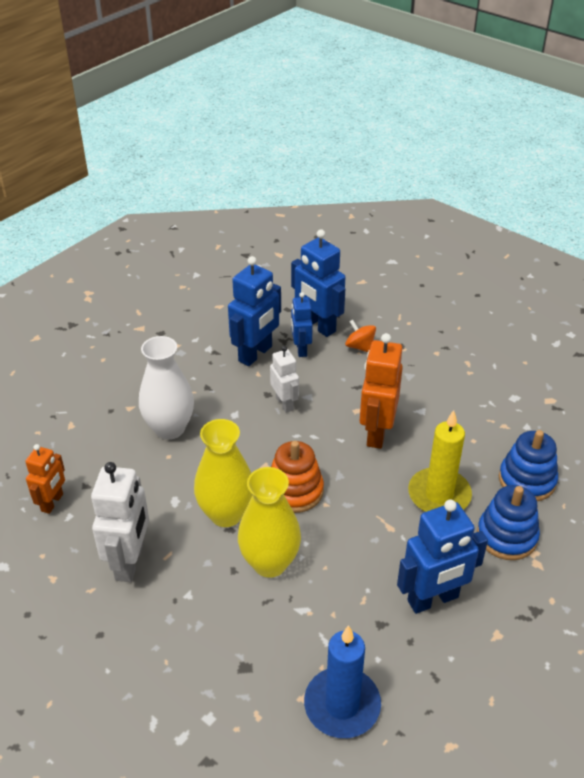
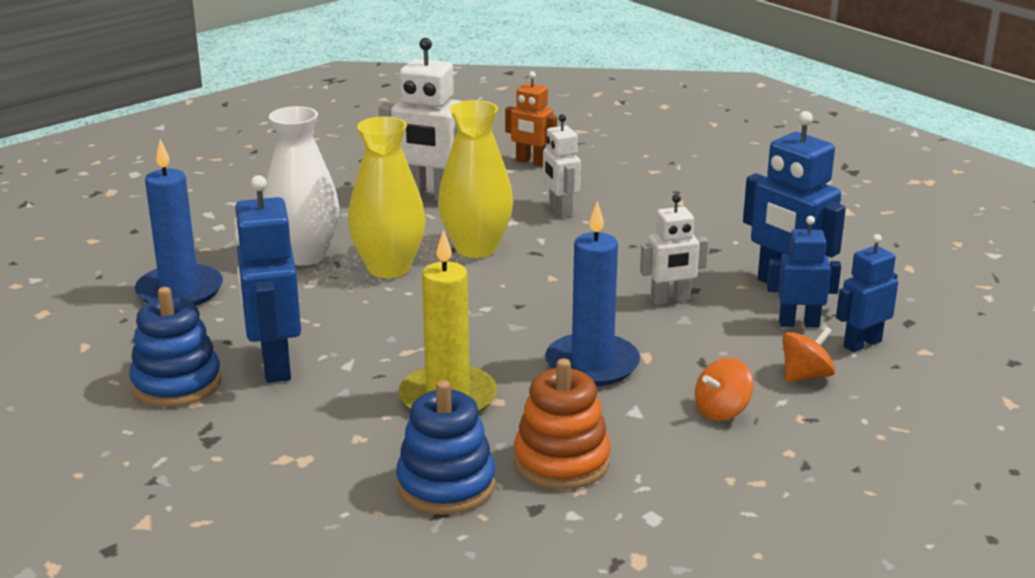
camera: 100 degrees right, 15 degrees down
white vase [139,336,194,440] -> white vase moved to [263,106,339,266]
orange stacking toy [271,441,324,513] -> orange stacking toy moved to [514,358,611,490]
blue robot [291,229,345,337] -> blue robot [836,234,898,352], size x0.61
orange robot [360,333,403,449] -> blue candle [545,201,640,386]
blue stacking toy [477,485,540,560] -> blue stacking toy moved to [129,287,222,407]
none -> white robot [543,114,581,218]
none -> orange spinning top [695,358,753,421]

